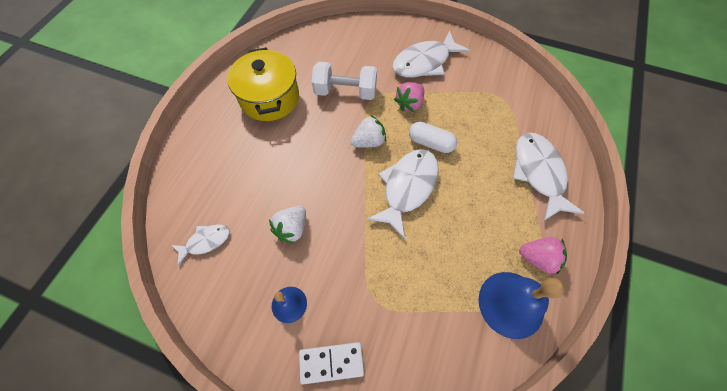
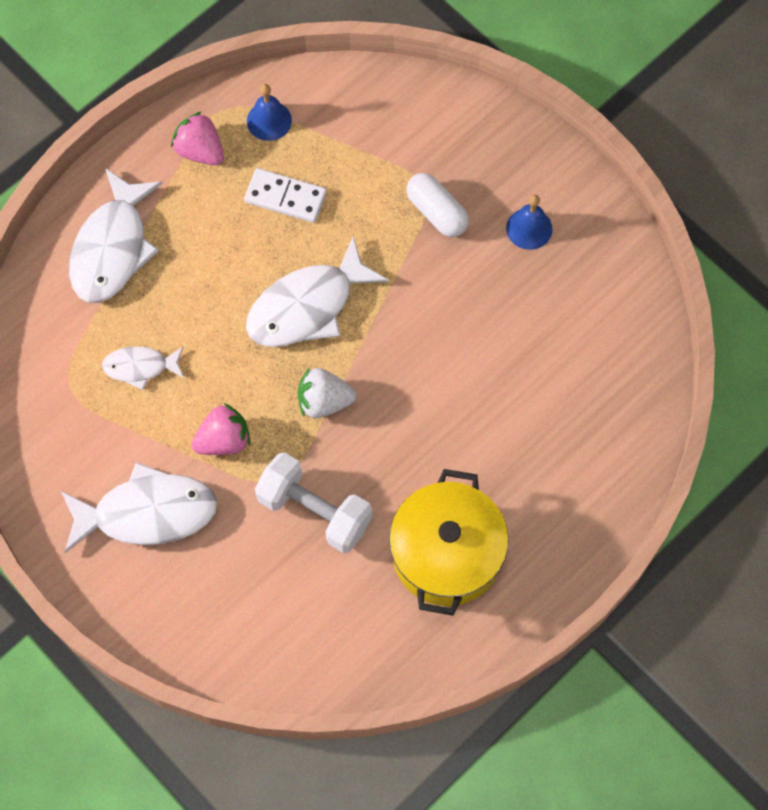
camera: 155 degrees left, 5 degrees up
white fish [172,224,230,266] -> white fish moved to [102,346,184,390]
white strawberry [269,206,306,244] -> none
white domino [299,342,364,385] -> white domino moved to [244,168,327,223]
white capsule [409,122,457,153] -> white capsule moved to [406,173,469,237]
blue bell [478,272,565,339] -> blue bell [247,84,292,141], size x0.55

